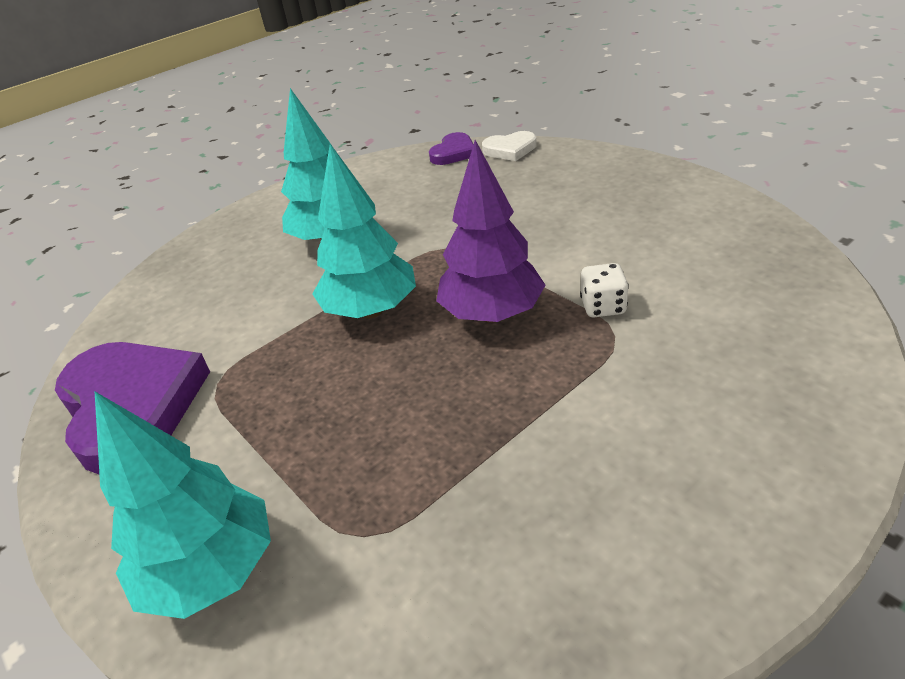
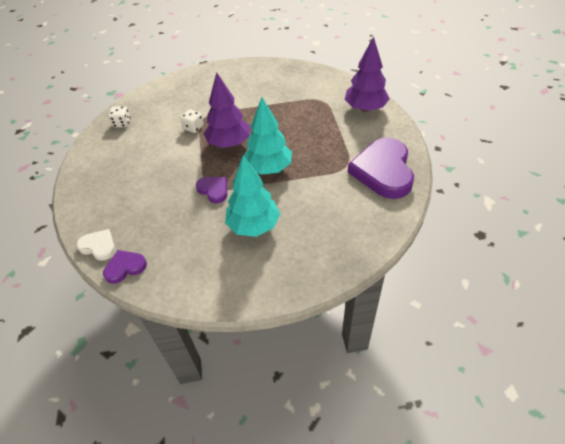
camera: 150 degrees left, 10 degrees up
turquoise tree [95,392,271,619] -> purple tree [345,36,389,112]
none -> white dice [108,106,131,128]
none -> purple heart [196,177,227,203]

